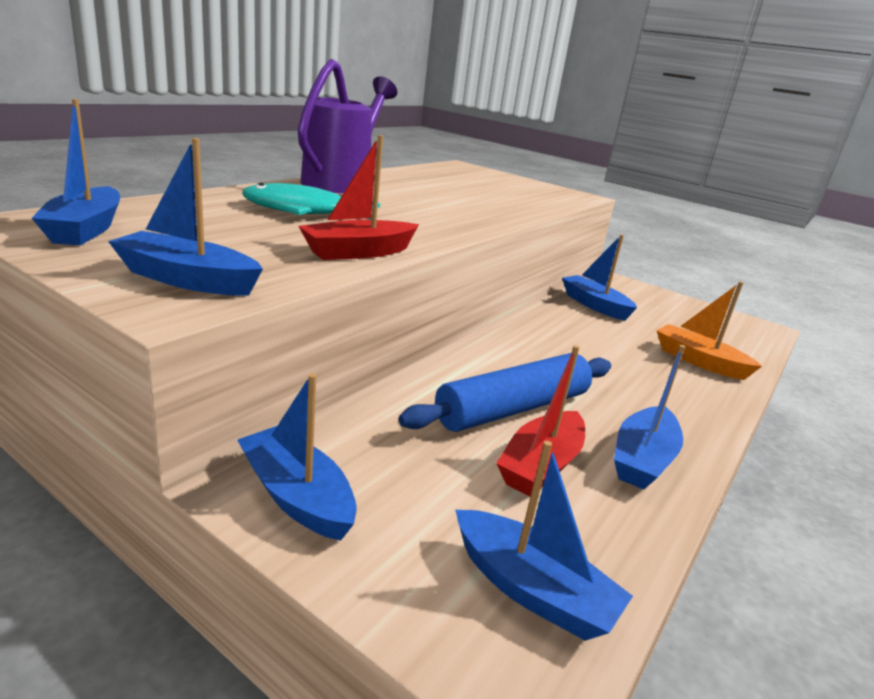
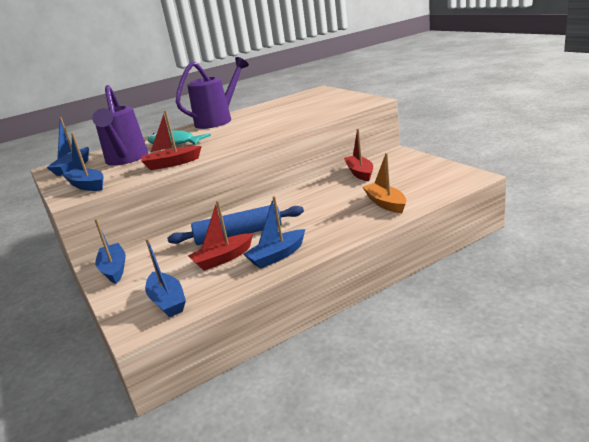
camera: 30 degrees right, 0 degrees up
blue boat [562,234,637,321] -> red boat [344,129,373,181]
none -> purple watering can [92,85,148,165]

